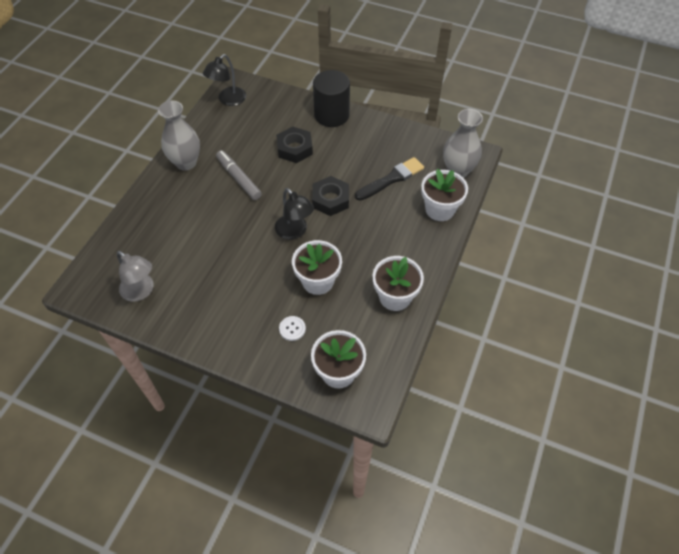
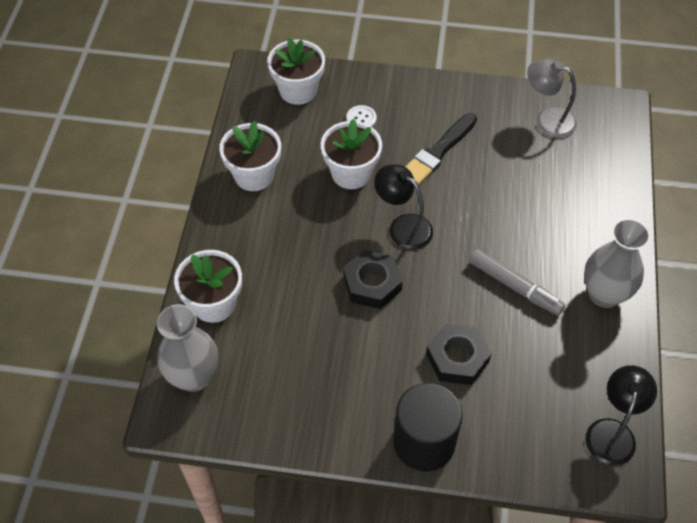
camera: 165 degrees right, 0 degrees up
black brush [355,157,424,201] -> black brush moved to [405,113,477,185]

